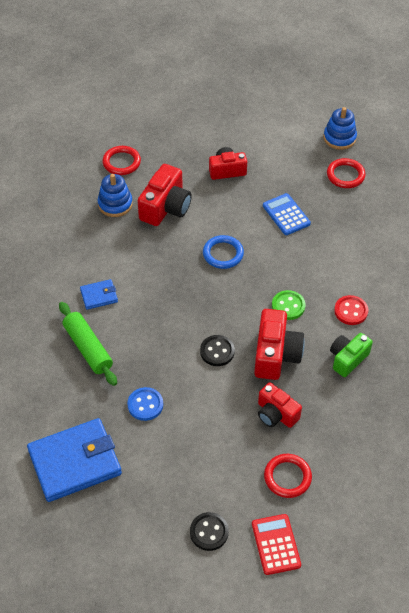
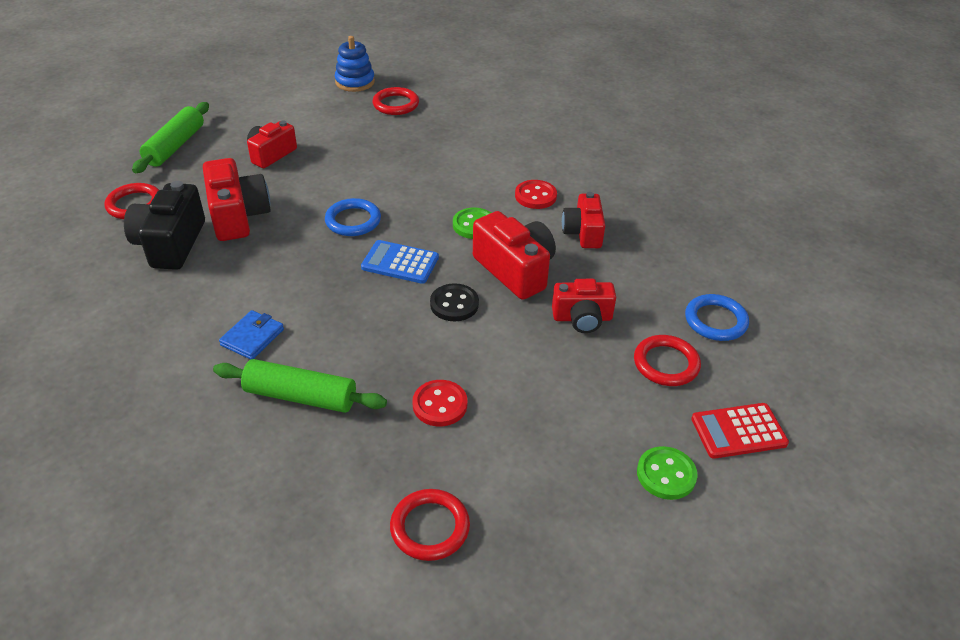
camera: 45 degrees left, 10 degrees down
blue wallet [27,418,122,502] -> red ring [390,489,470,561]
blue stacking toy [98,174,133,217] -> black camera [124,181,205,270]
blue button [127,387,163,421] -> red button [412,380,467,426]
black button [190,512,229,551] -> green button [637,446,698,500]
red calculator [252,514,301,575] -> red calculator turned 45 degrees counterclockwise [691,403,789,459]
blue calculator [263,193,311,235] -> blue calculator moved to [361,240,439,284]
green camera [330,333,373,377] -> red camera [562,192,605,248]
none -> green rolling pin [132,102,209,173]
none -> blue ring [685,294,749,341]

